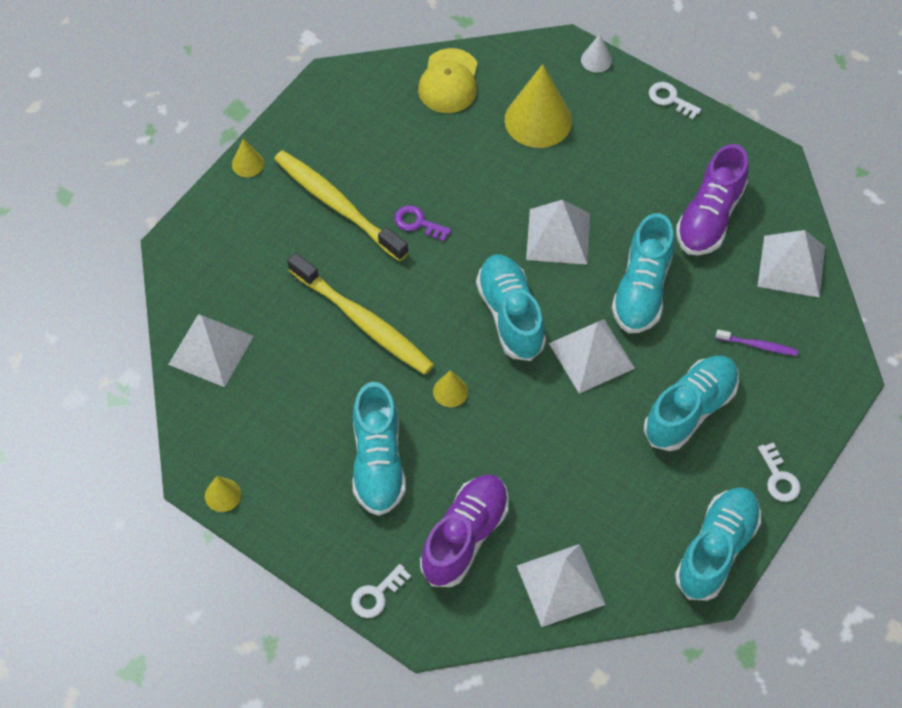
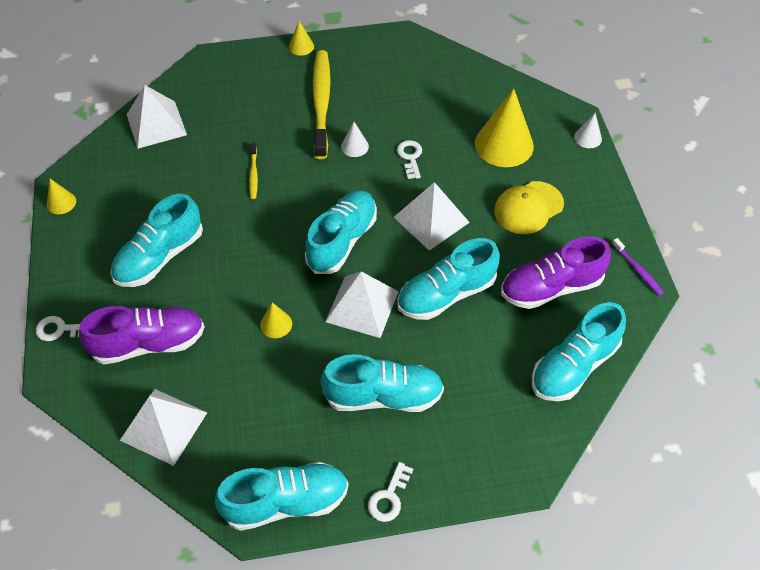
camera: 45 degrees right, 5 degrees down
yellow toothbrush [287,253,434,375] -> yellow toothbrush [249,143,258,199], size x0.44
purple key [394,205,451,242] -> white cone [341,122,369,157]
yellow cap [418,48,478,113] -> yellow cap moved to [494,181,564,234]
yellow cone [433,370,468,407] -> yellow cone moved to [260,302,292,338]
white key [649,82,701,119] -> white key moved to [397,140,422,179]
purple toothbrush [715,330,798,356] -> purple toothbrush moved to [612,238,664,296]
white pyramid [757,230,825,298] -> turquoise shoe [532,302,626,401]

